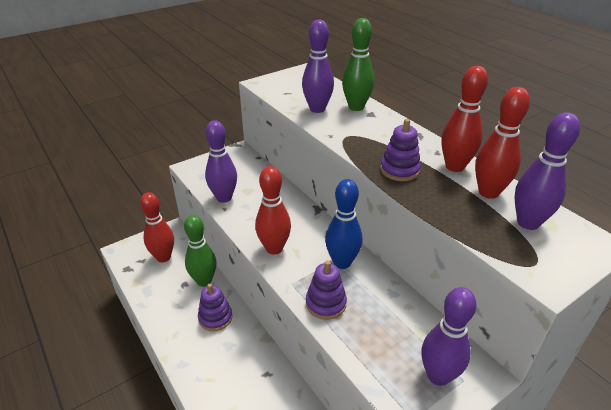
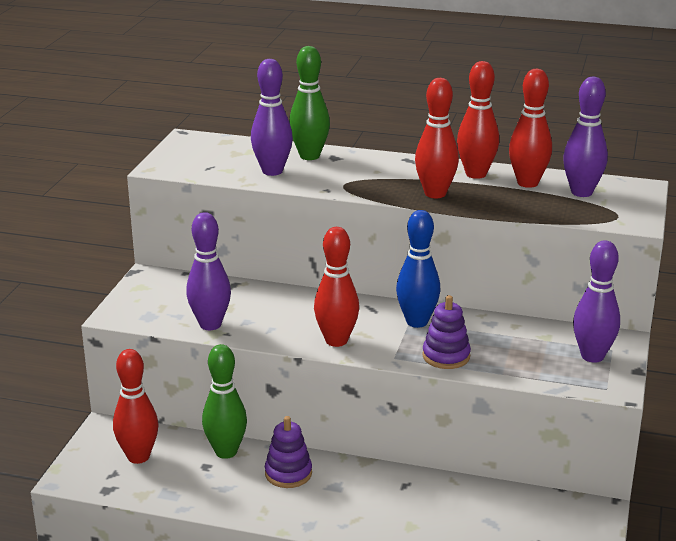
camera: 40 degrees left, 10 degrees down
purple stacking toy [380,119,421,181] -> red bowling pin [415,78,459,198]

